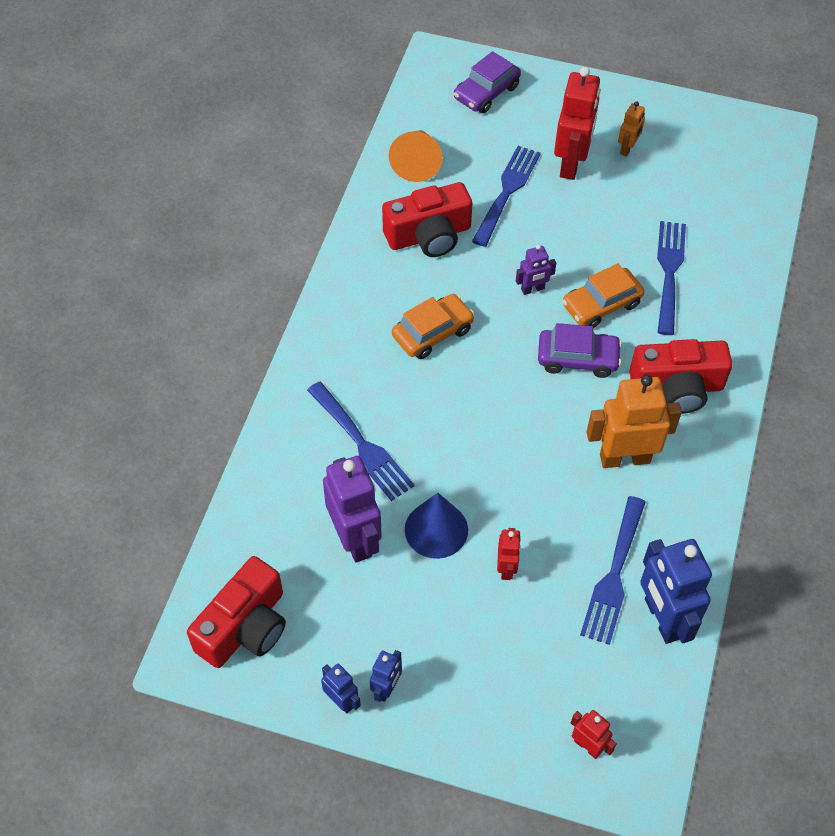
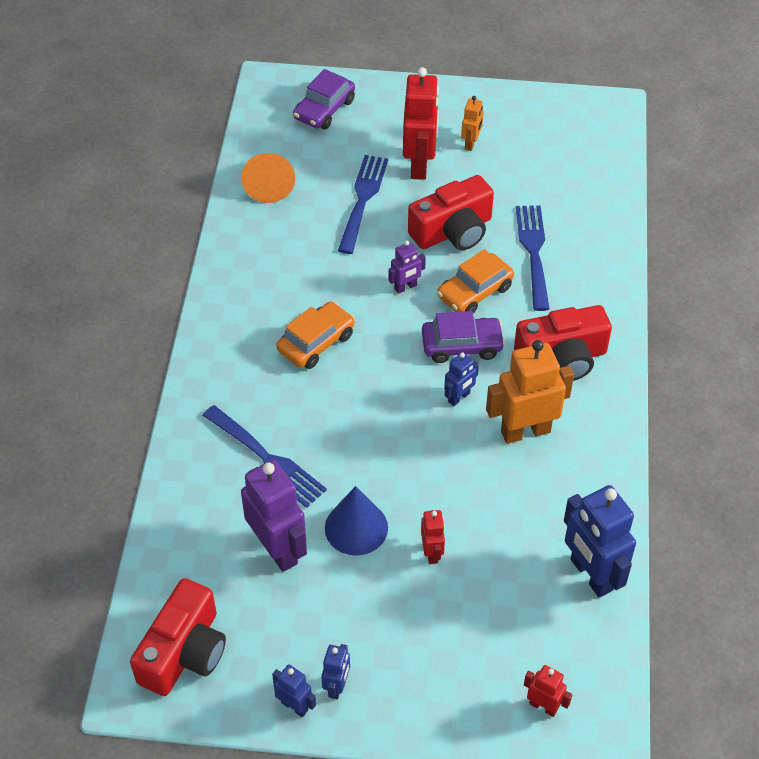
camera: 10 degrees left, 5 degrees down
red camera [382,182,472,257] -> red camera moved to [408,175,494,250]
blue fork [580,496,646,645] -> none
none -> blue robot [444,352,479,406]

